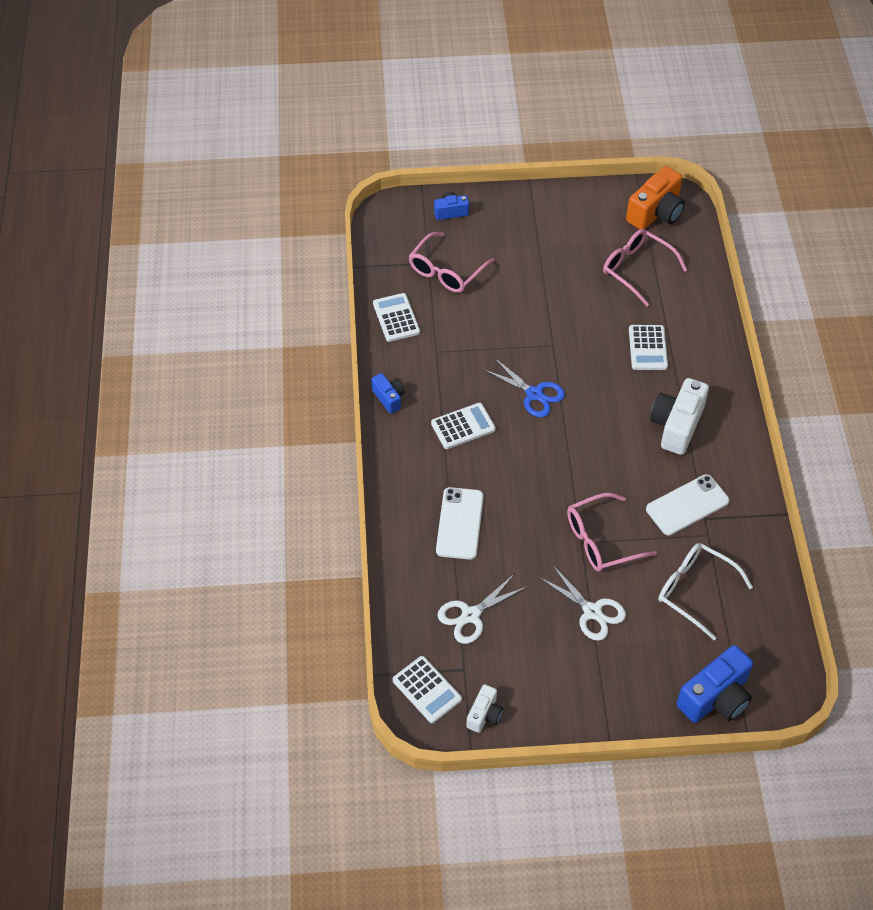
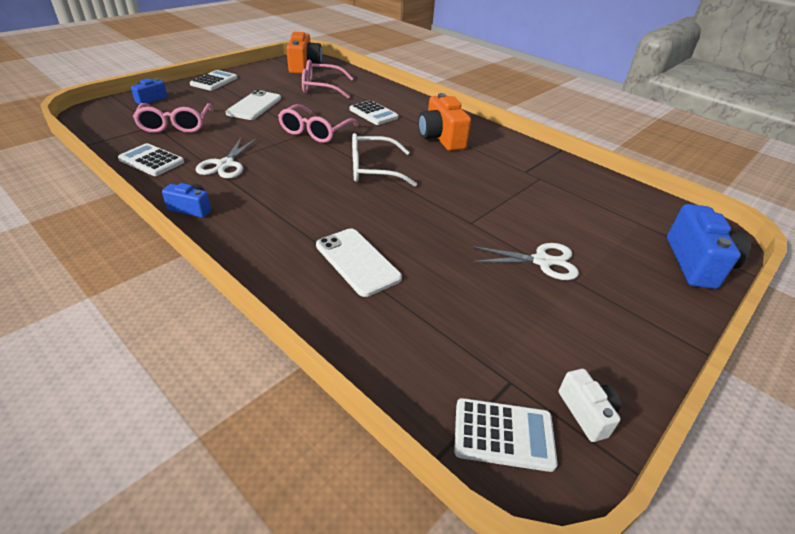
camera: 45 degrees left, 15 degrees down
white calculator [431,403,496,449] -> white calculator moved to [190,70,237,91]
white scissors [437,574,527,644] -> white scissors moved to [196,138,257,178]
blue scissors [483,358,565,417] -> none
pink glasses [567,493,657,571] -> pink glasses moved to [278,104,359,143]
white phone [646,474,730,535] -> white phone moved to [225,90,281,120]
white camera [650,378,709,455] -> orange camera [418,93,471,151]
white glasses [658,543,753,640] -> white glasses moved to [352,133,417,186]

